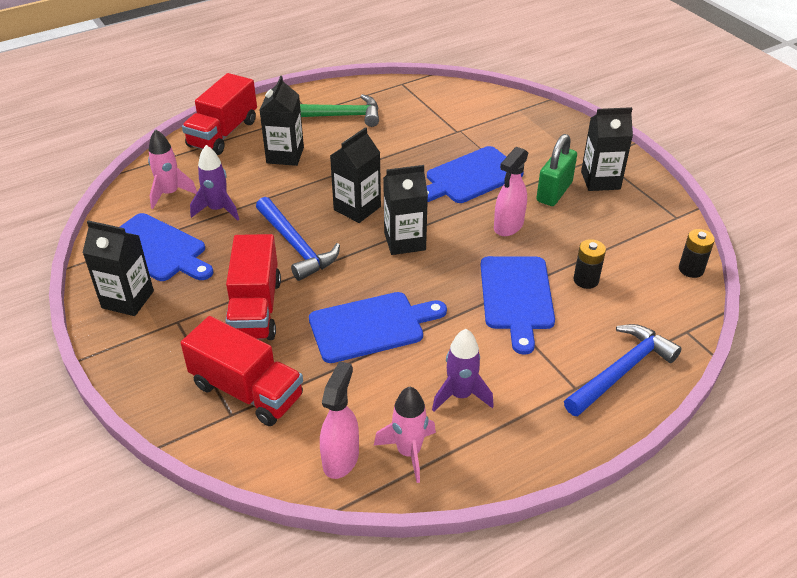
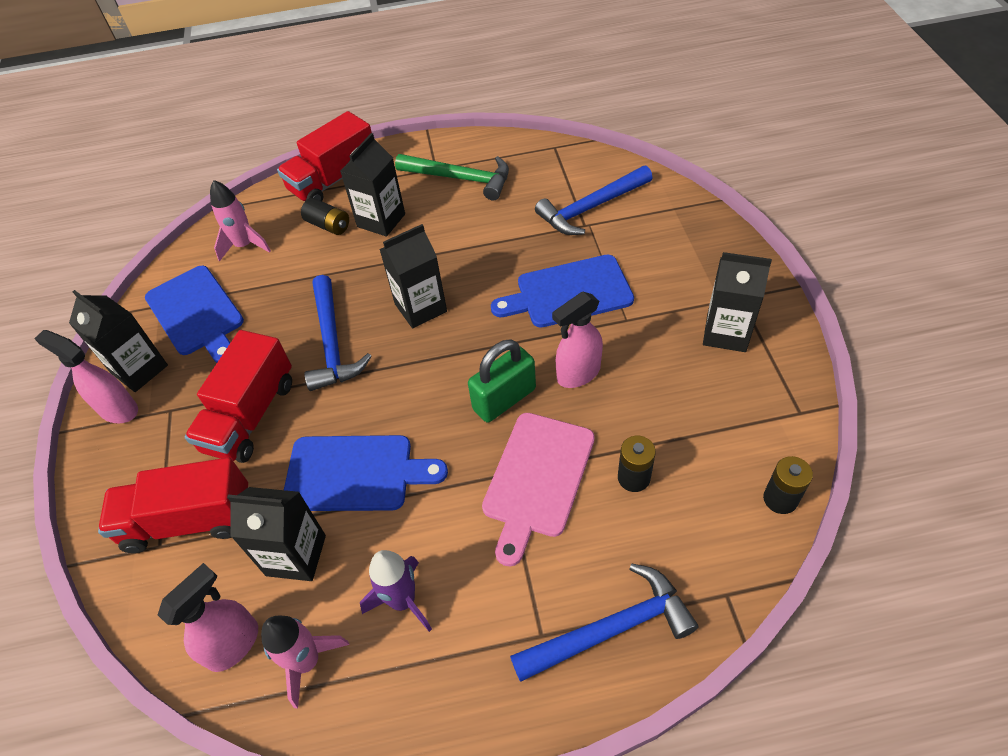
camera: 25 degrees right, 10 degrees up
red truck [181,316,303,426] -> red truck turned 120 degrees clockwise [98,457,248,553]
purple rocket [190,145,239,221] -> none
black carton [383,165,428,255] -> black carton moved to [227,487,326,581]
blue cutting board [480,256,555,355] -> pink cutting board [482,413,595,567]
green padlock [536,134,577,206] -> green padlock moved to [468,339,536,422]
none -> pink spray bottle [34,330,138,423]
none -> black battery [301,198,349,235]
none -> blue hammer [535,165,652,235]

